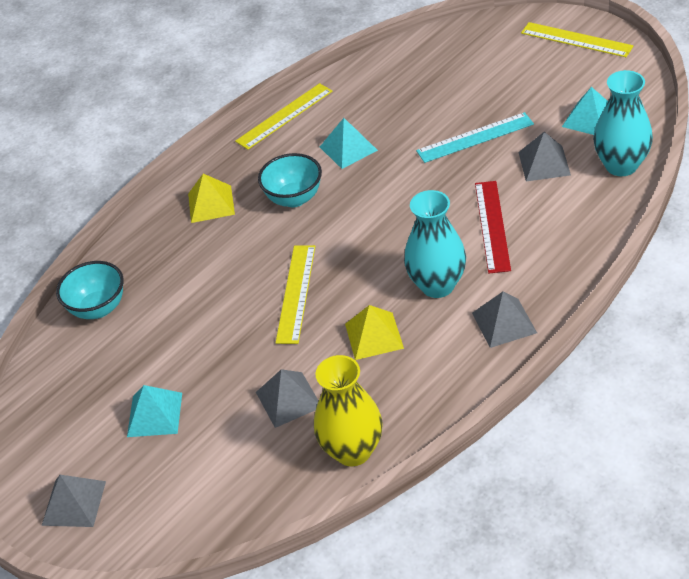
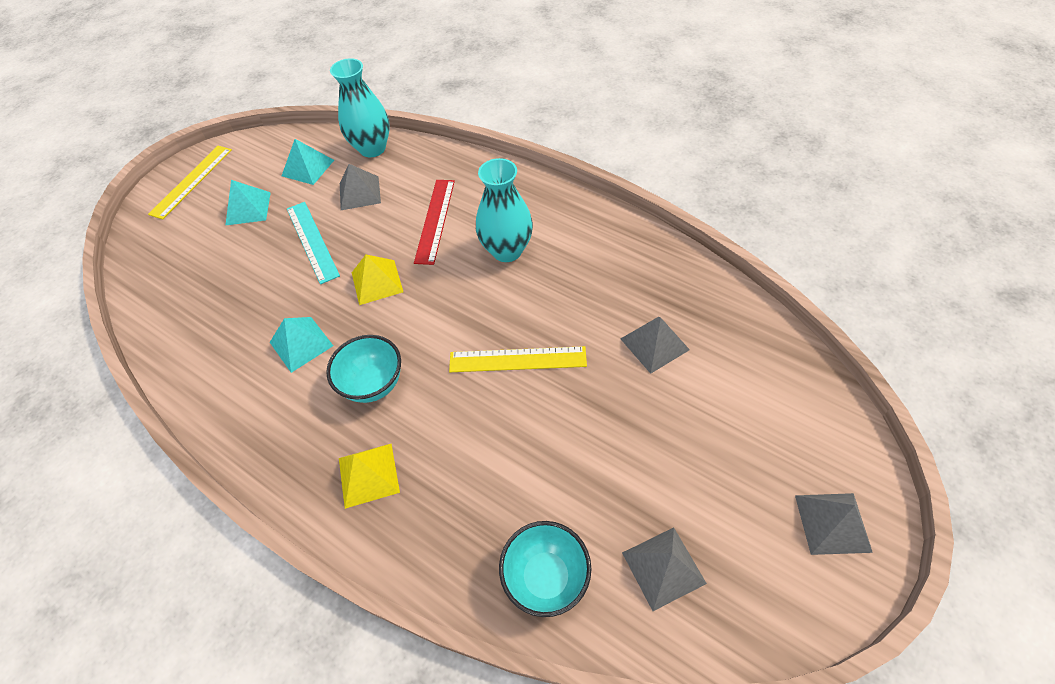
camera: 100 degrees left, 10 degrees up
turquoise pyramid [127,385,182,437] -> turquoise pyramid moved to [225,180,271,226]
yellow ruler [235,83,333,150] -> none
yellow vase [314,355,383,466] -> none
yellow pyramid [345,305,404,360] -> yellow pyramid moved to [352,255,403,305]
grey pyramid [472,292,537,348] -> grey pyramid moved to [622,528,707,611]
red ruler [475,181,511,273] -> red ruler turned 75 degrees counterclockwise [414,180,455,265]

